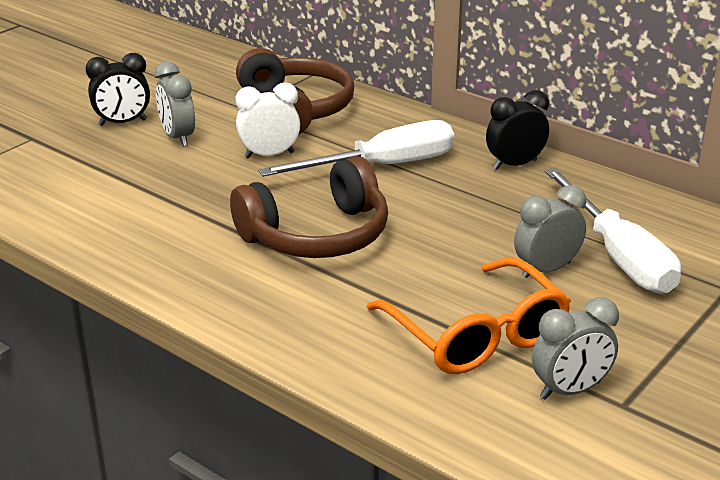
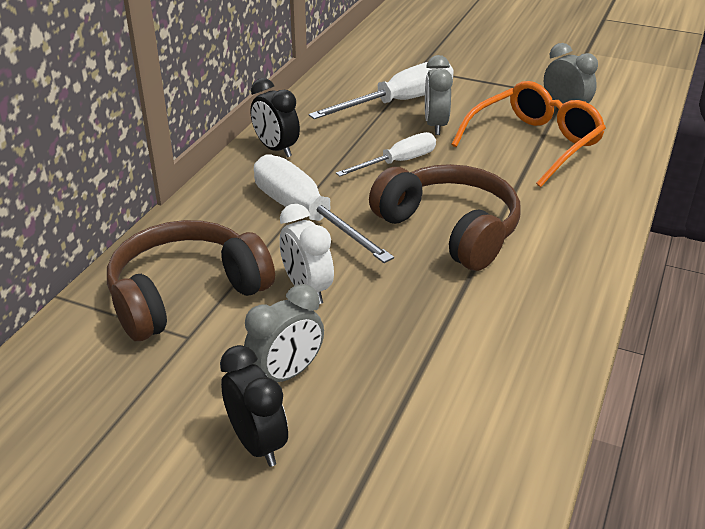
camera: 105 degrees left, 5 degrees up
grey clock [514,185,586,278] -> grey clock turned 45 degrees clockwise [425,55,453,135]
none -> white screwdriver [336,132,436,176]

